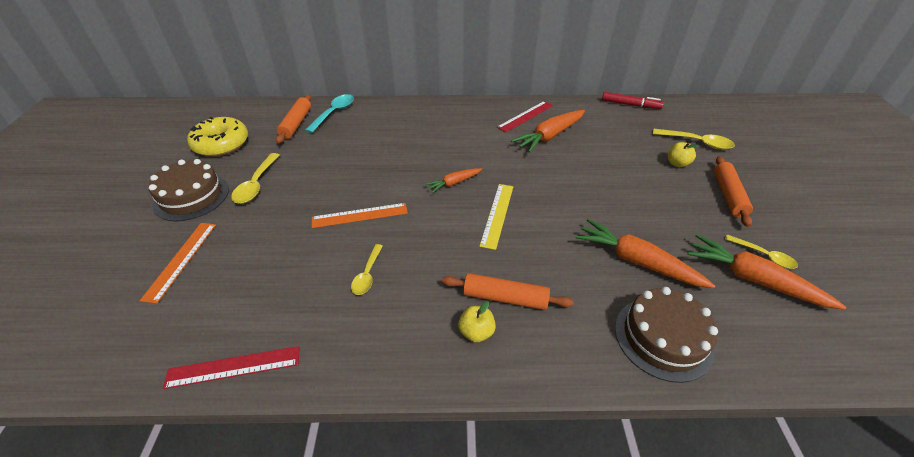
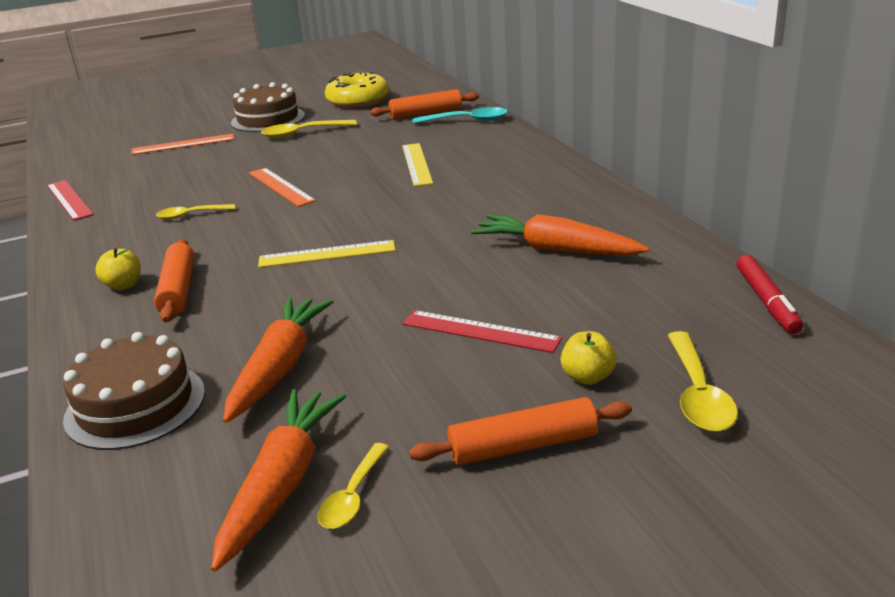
camera: 70 degrees right, 15 degrees down
orange carrot [425,168,482,193] -> none
red ruler [497,101,553,132] -> red ruler moved to [403,310,562,353]
none -> yellow ruler [402,143,433,186]

